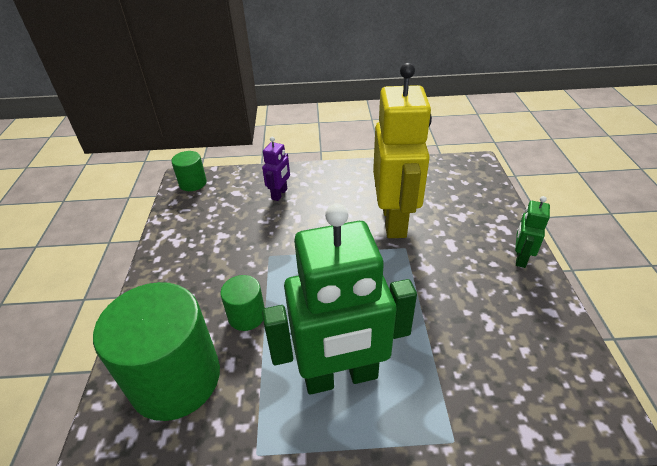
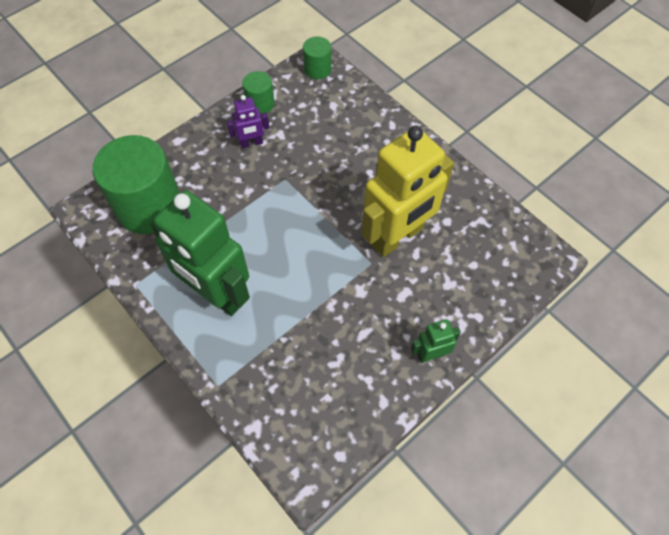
camera: 50 degrees right, 20 degrees up
green cylinder [220,275,265,331] -> green cylinder moved to [242,71,275,115]
purple robot [262,137,290,201] -> purple robot moved to [227,95,269,148]

